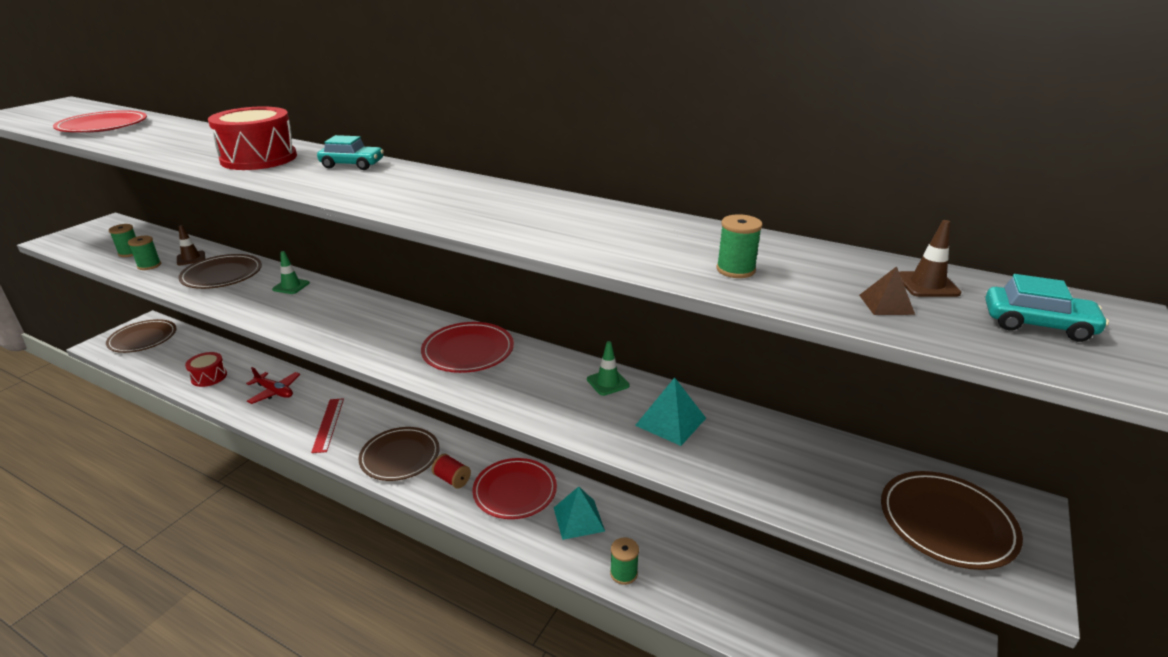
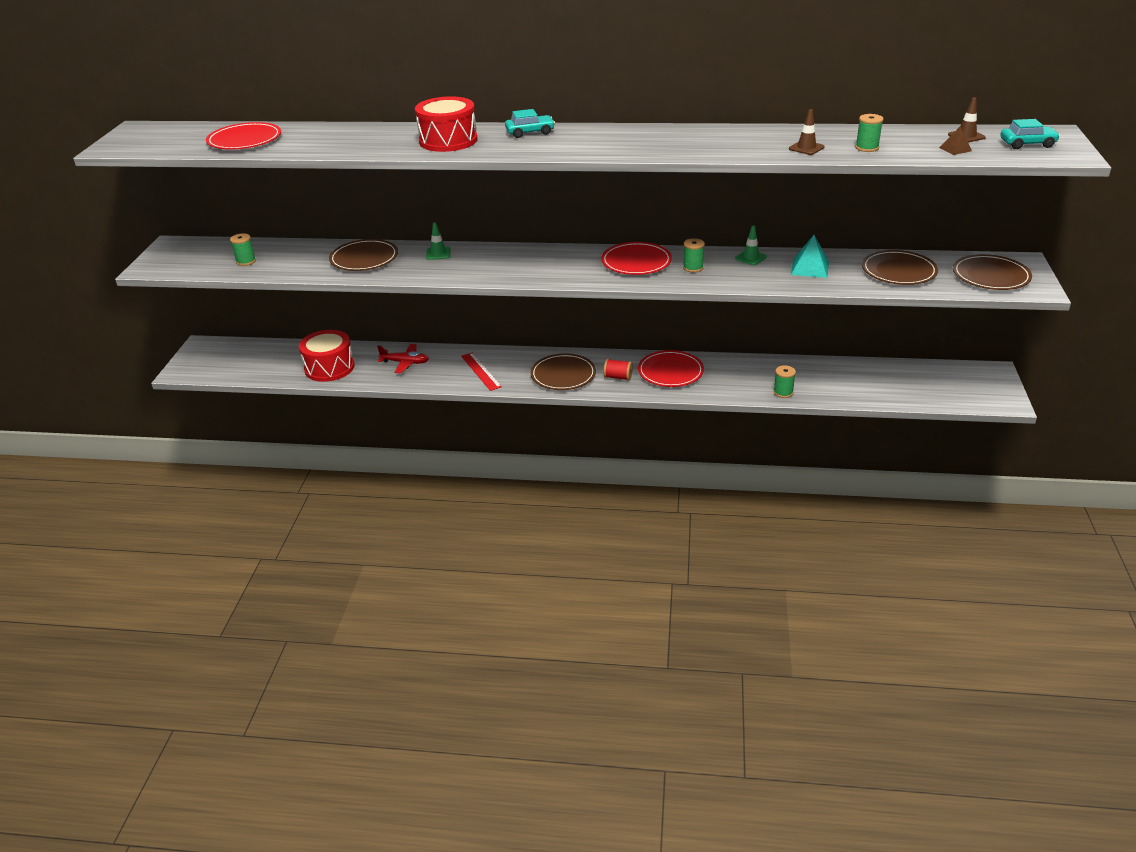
camera: 20 degrees left, 5 degrees up
brown plate [106,319,177,353] -> brown plate moved to [862,250,938,285]
green spool [128,236,161,270] -> green spool moved to [683,238,705,272]
brown traffic cone [177,225,205,266] -> brown traffic cone moved to [789,109,825,155]
red drum [185,352,227,387] -> red drum [299,330,355,382], size x1.60
turquoise pyramid [554,486,605,540] -> none

